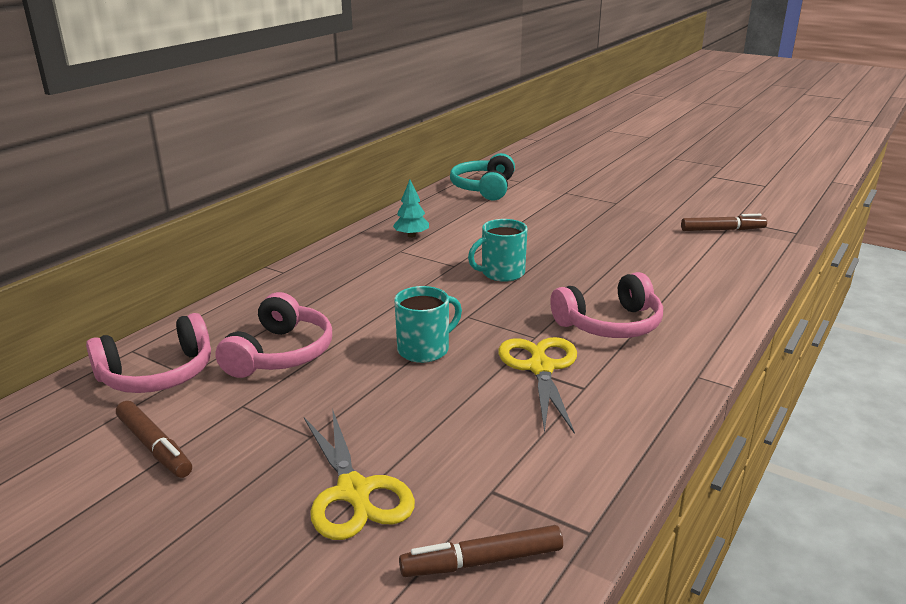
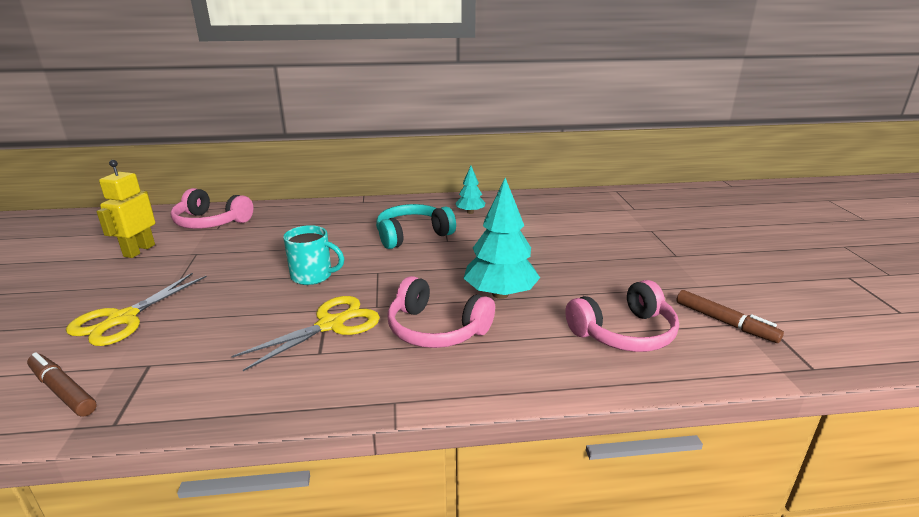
camera: 50 degrees right, 0 degrees up
brown marker [116,401,192,478] -> yellow robot [96,160,155,258]
pink headphones [215,292,332,378] -> pink headphones moved to [565,280,679,352]
turquoise headphones [450,153,515,201] -> turquoise headphones moved to [376,204,456,249]
turquoise mug [468,219,527,282] -> none
none -> turquoise tree [463,178,540,299]

